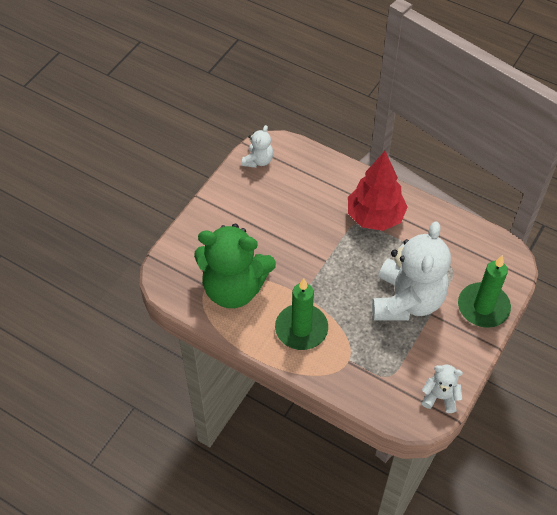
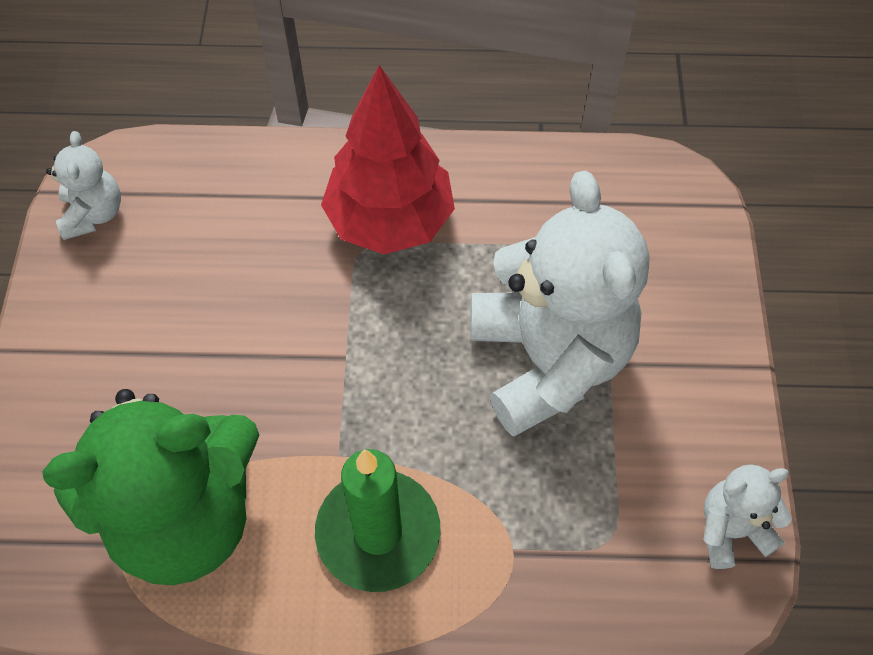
camera: 30 degrees left, 5 degrees up
green candle [458,255,511,328] -> none

